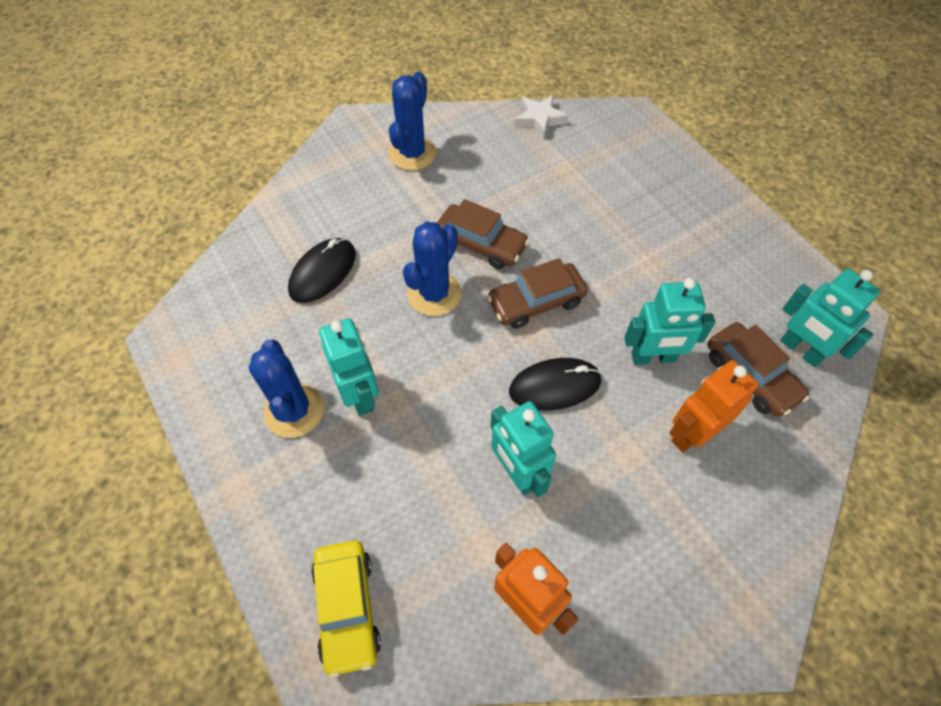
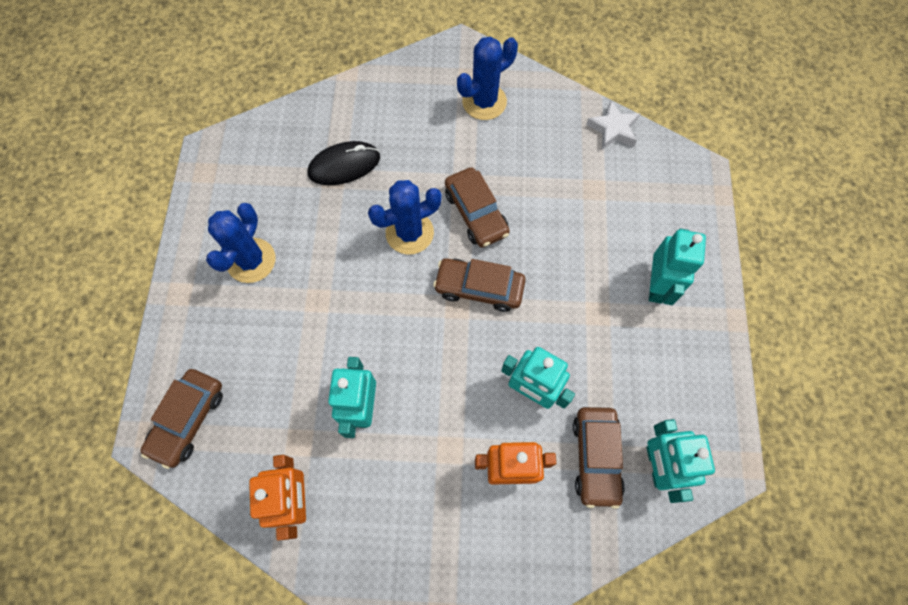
camera: 35 degrees right, 10 degrees up
yellow car [311,540,381,678] -> brown car [140,369,223,469]
turquoise robot [319,318,379,416] -> turquoise robot moved to [649,228,706,305]
black mouse [509,358,602,411] -> none

